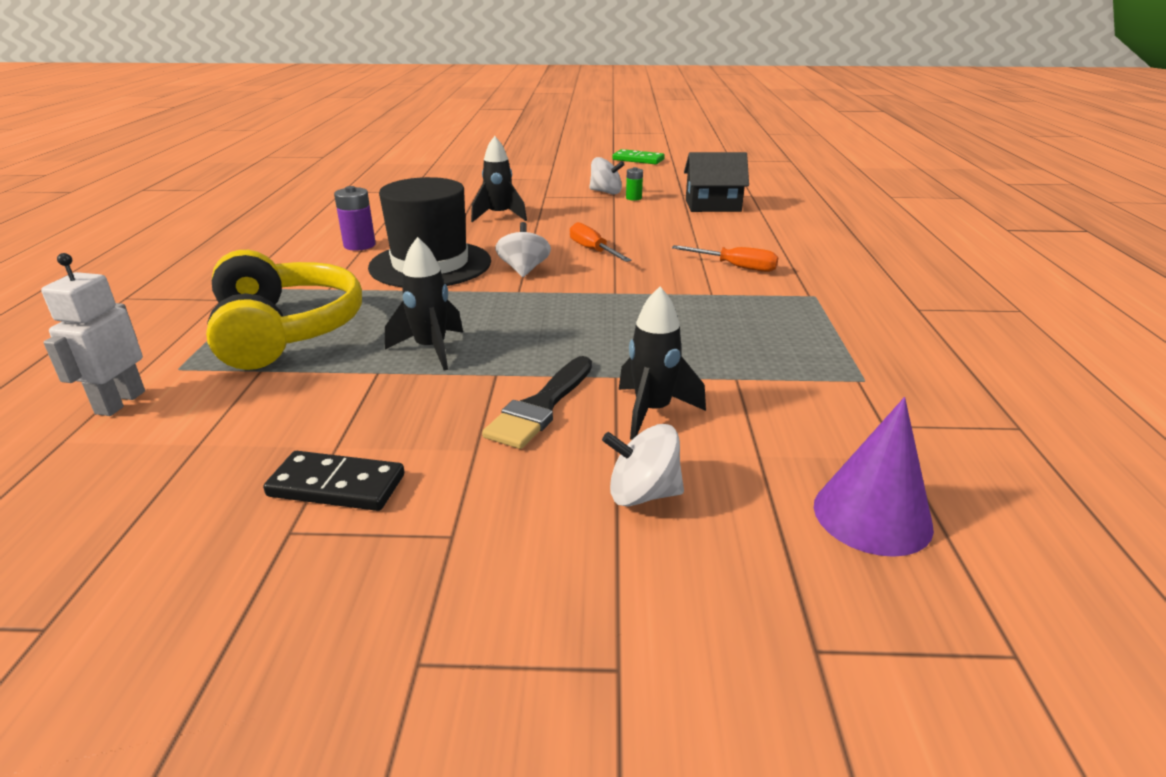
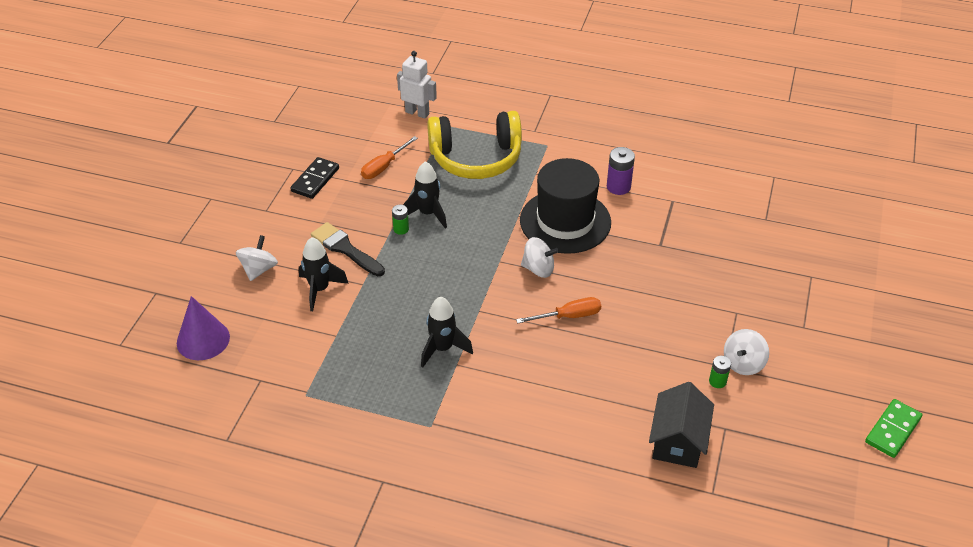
camera: 105 degrees right, 15 degrees up
black rocket [471,136,527,222] -> black rocket moved to [421,297,473,368]
orange screwdriver [672,245,778,272] -> orange screwdriver moved to [361,136,418,179]
none -> green battery [392,205,409,235]

